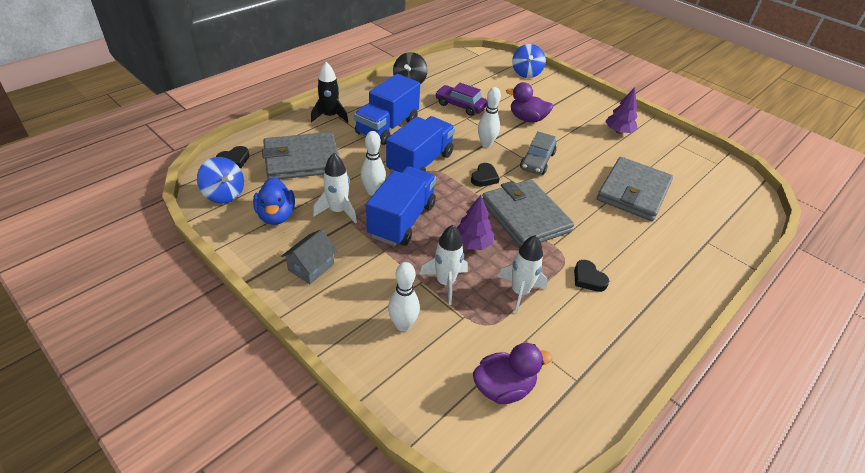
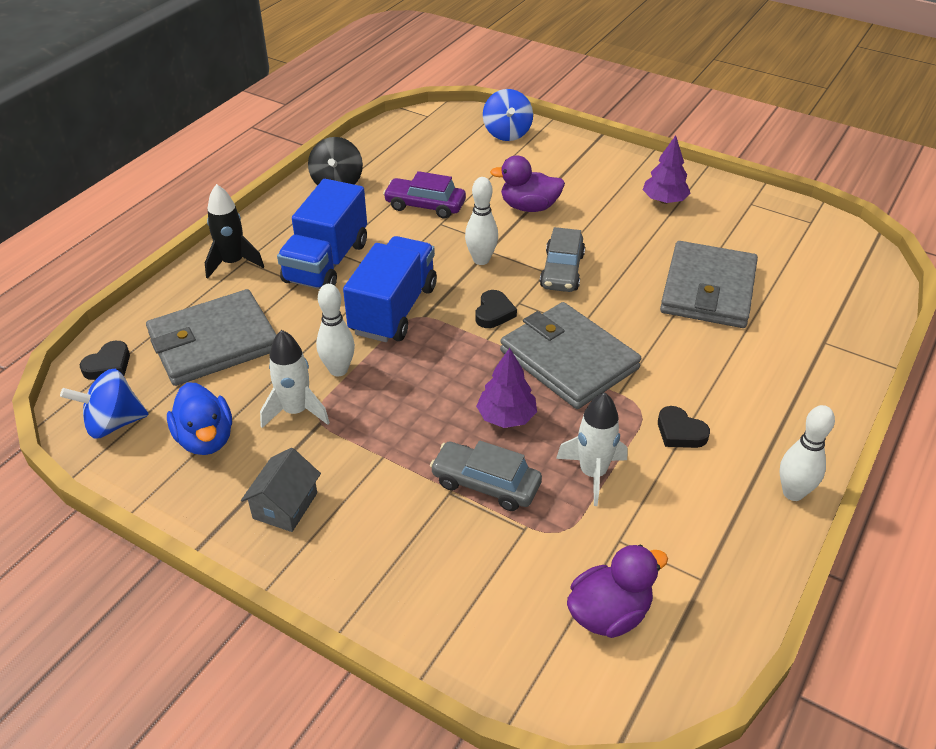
camera: 10 degrees left, 0 degrees up
blue spinning top [197,157,244,204] -> blue spinning top turned 135 degrees clockwise [60,369,149,439]
blue truck [366,166,436,246] -> none
white bowling pin [388,262,420,331] -> white bowling pin moved to [780,405,835,501]
white rocket [420,225,468,305] -> grey car [430,440,542,511]

